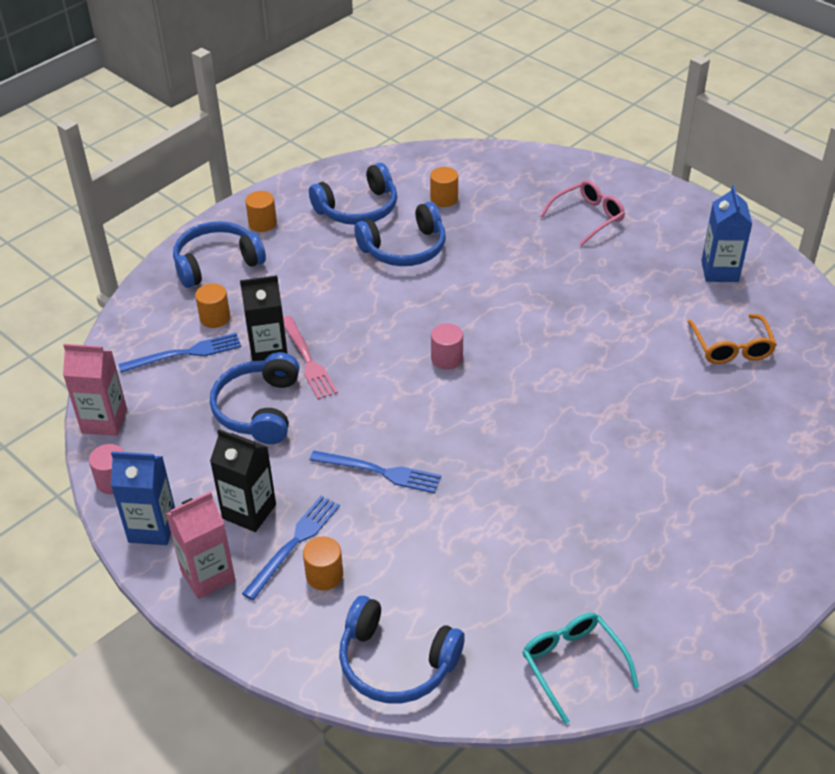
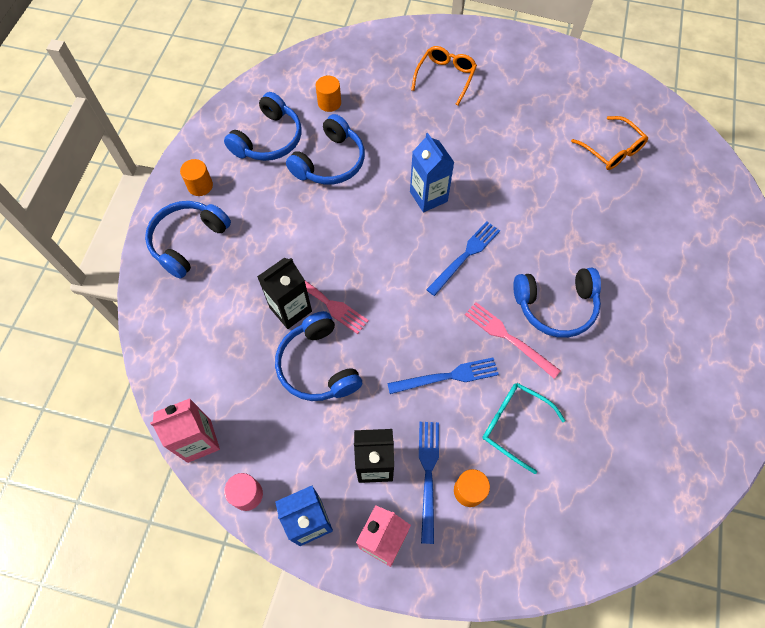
camera: 30 degrees left, 20 degrees up
blue fork [118,333,241,373] -> blue fork moved to [426,221,500,296]
orange cylinder [195,283,230,328] -> none
blue headphones [339,596,465,703] -> blue headphones moved to [513,268,601,338]
pink cylinder [431,323,463,370] -> none
turquoise glasses [522,613,639,724] -> turquoise glasses moved to [482,383,566,474]
pink glasses [540,180,625,246] -> orange glasses [411,46,477,106]
blue carton [701,185,752,282] -> blue carton moved to [410,133,454,212]
none -> pink fork [465,302,561,379]

